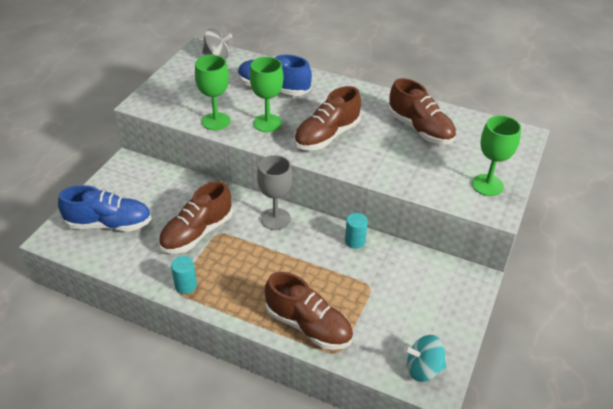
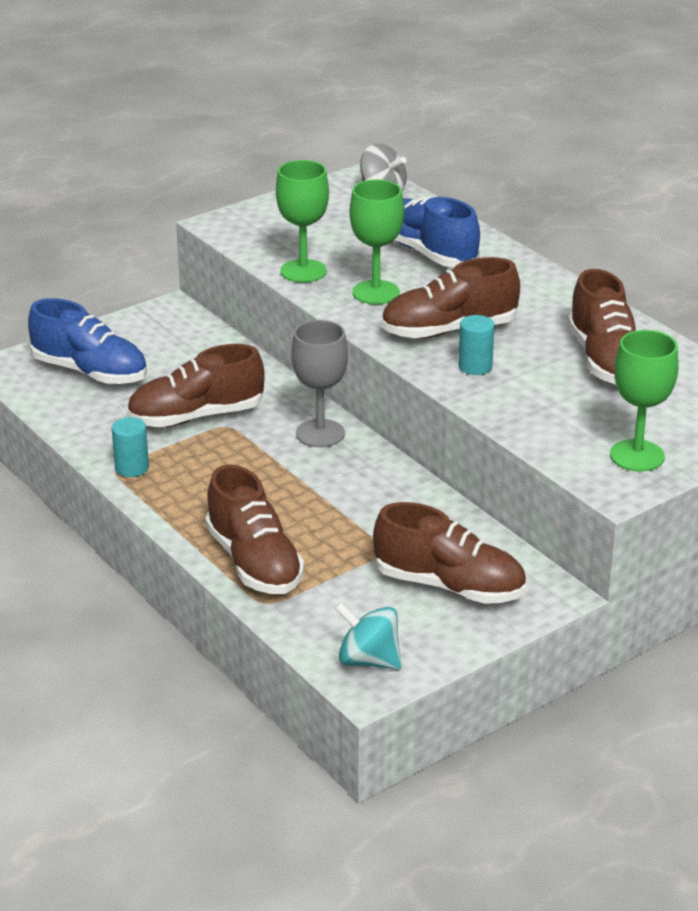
camera: 30 degrees right, 10 degrees down
turquoise cylinder [345,213,368,249] -> turquoise cylinder moved to [458,315,495,375]
none -> brown shoe [373,502,526,604]

